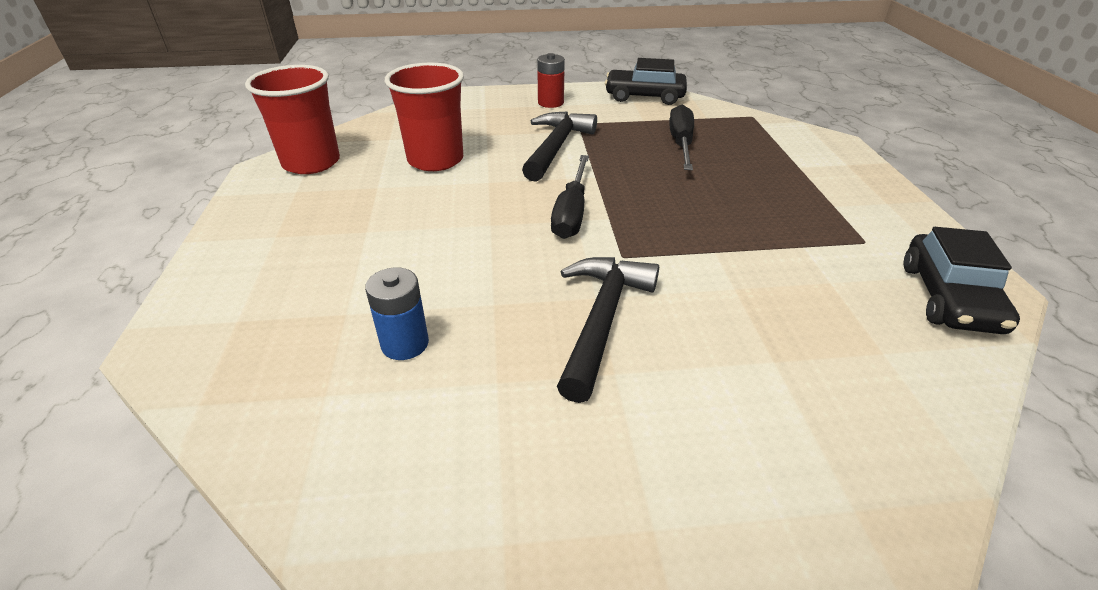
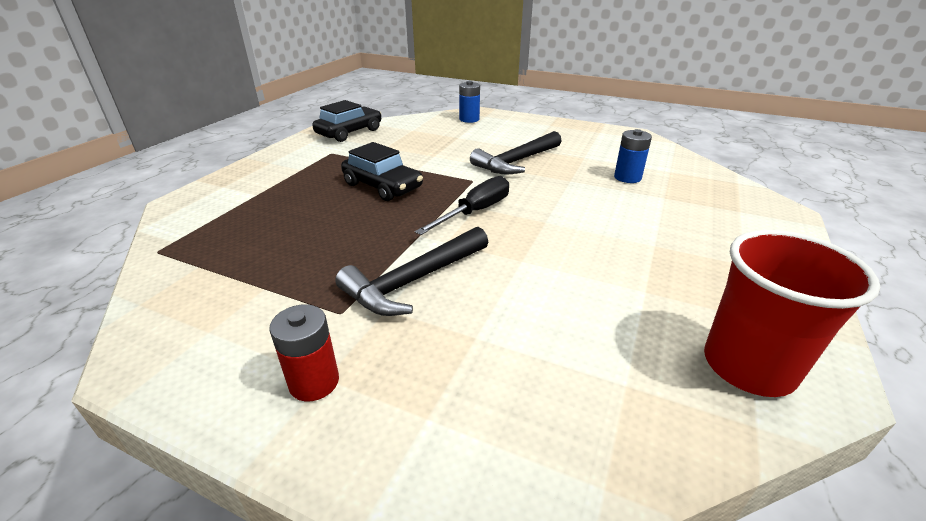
camera: 150 degrees left, 5 degrees down
red cup [384,63,464,171] -> none
black car [605,58,687,105] -> black car moved to [341,142,423,201]
black screwdriver [669,104,694,170] -> none
none -> blue battery [459,81,480,123]

